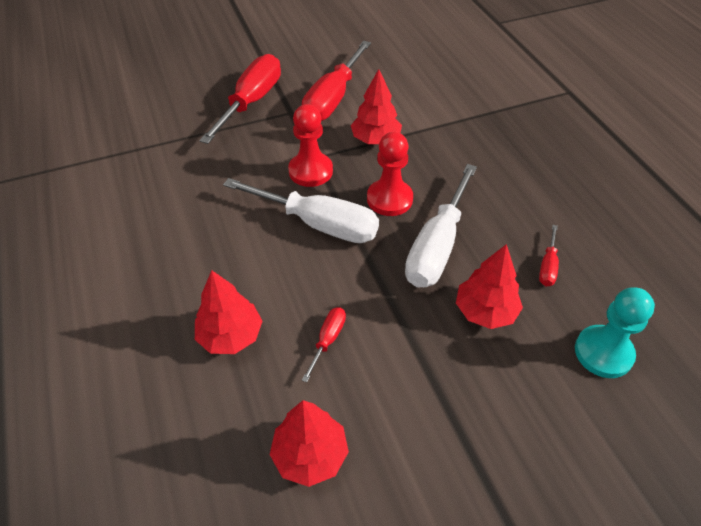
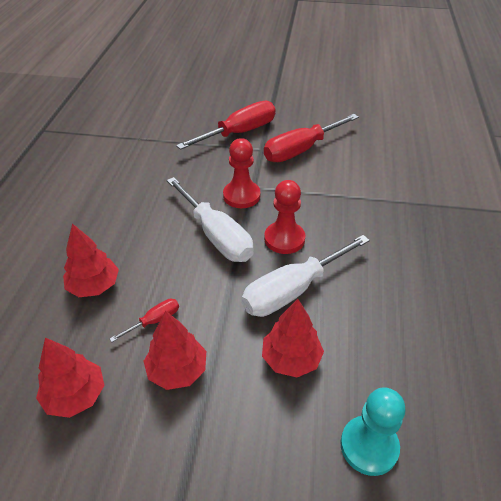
camera: 30 degrees right, 5 degrees down
red tree [351,69,402,144] -> red tree moved to [143,311,206,390]
red screwdriver [539,225,559,286] -> none

